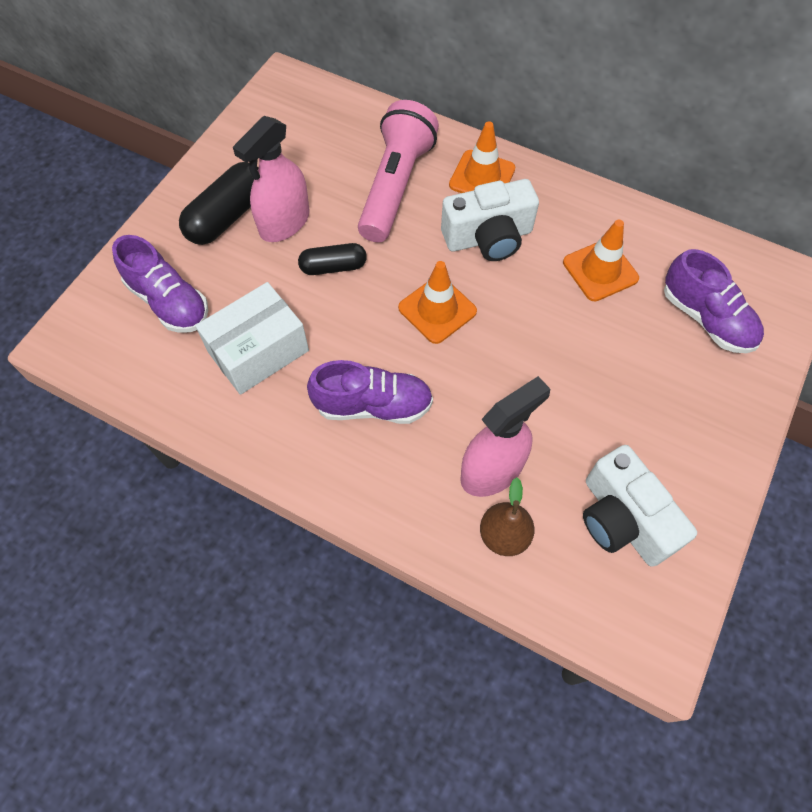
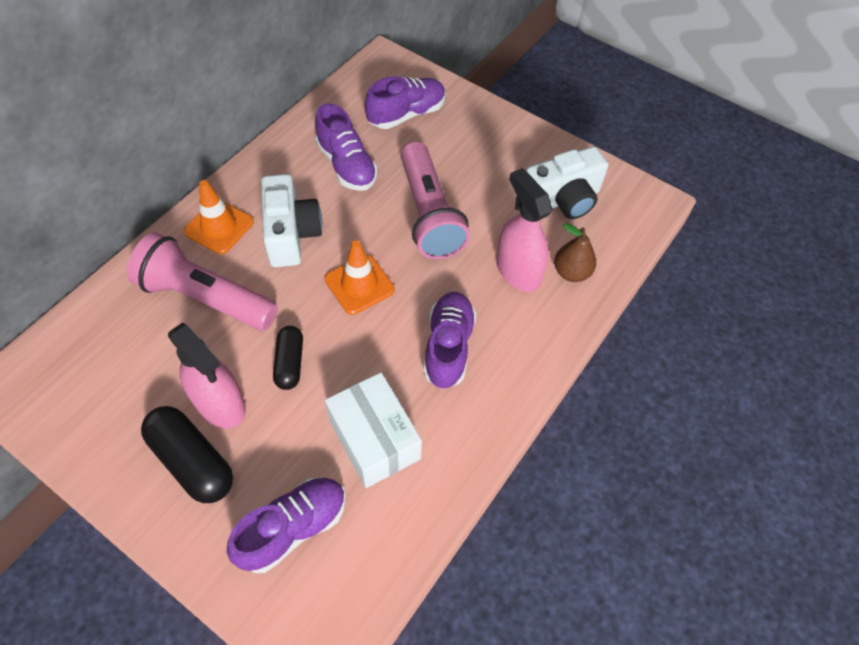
camera: 85 degrees left, 5 degrees down
orange traffic cone [563,220,639,301] -> purple shoe [315,103,378,191]
none -> pink flashlight [401,141,470,259]

